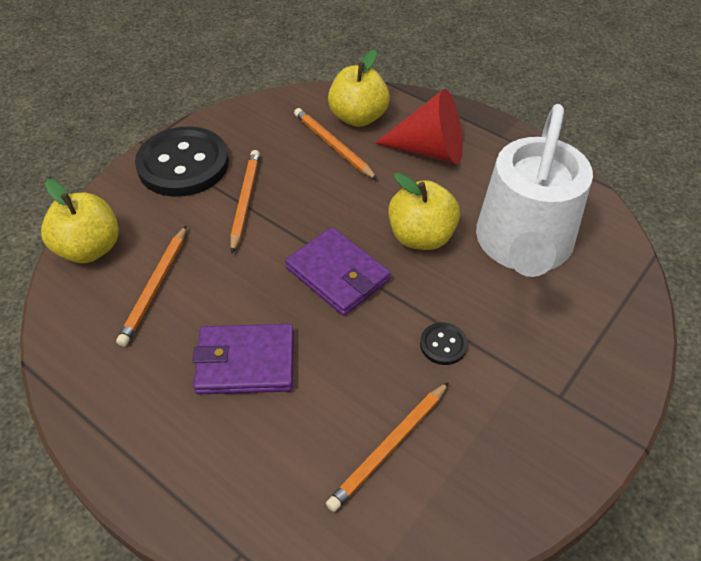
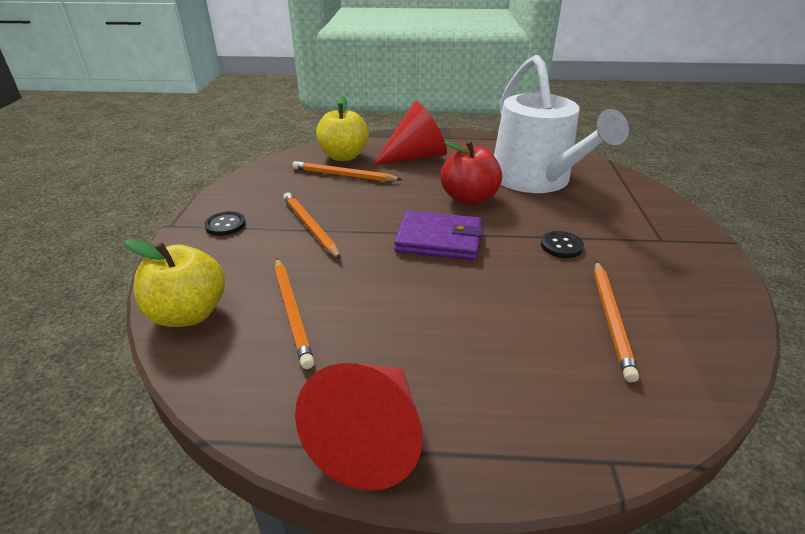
camera: 35 degrees left, 15 degrees down
black button [135,126,229,197] -> black button [204,211,246,236], size x0.42
purple wallet [192,324,294,394] -> none
yellow apple [388,173,460,250] -> red apple [440,140,502,205]
none -> red cone [295,363,423,491]

